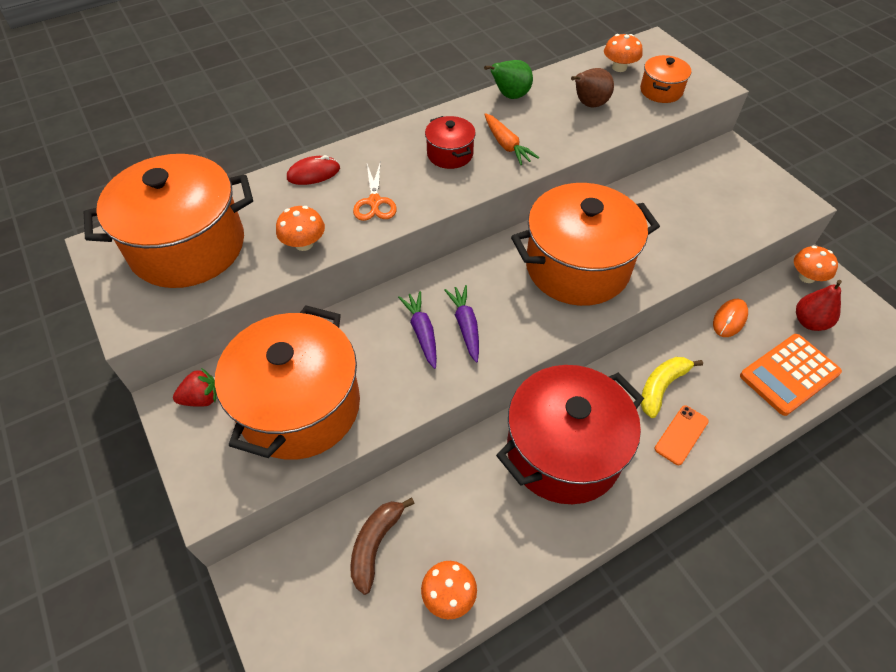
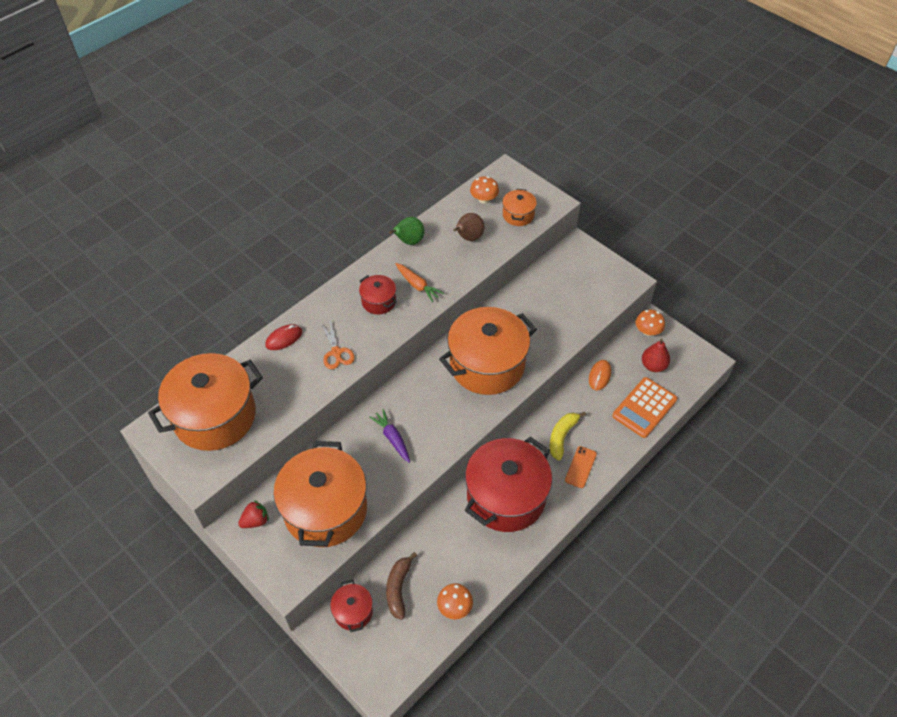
camera: 15 degrees left, 0 degrees up
orange mushroom [276,206,325,251] -> none
purple carrot [444,285,479,363] -> none
none -> red pot [330,580,373,632]

